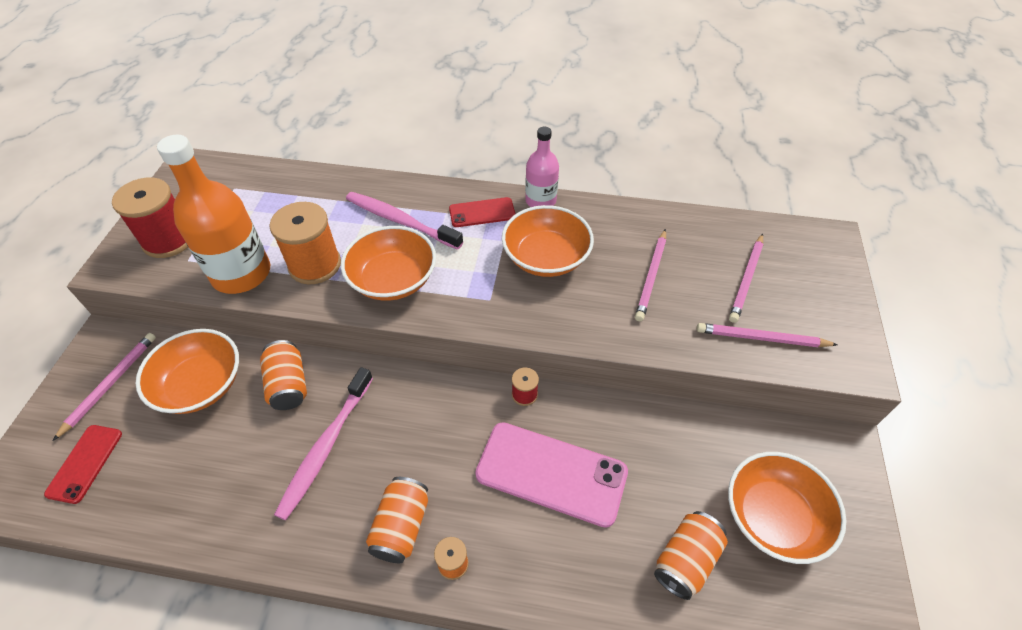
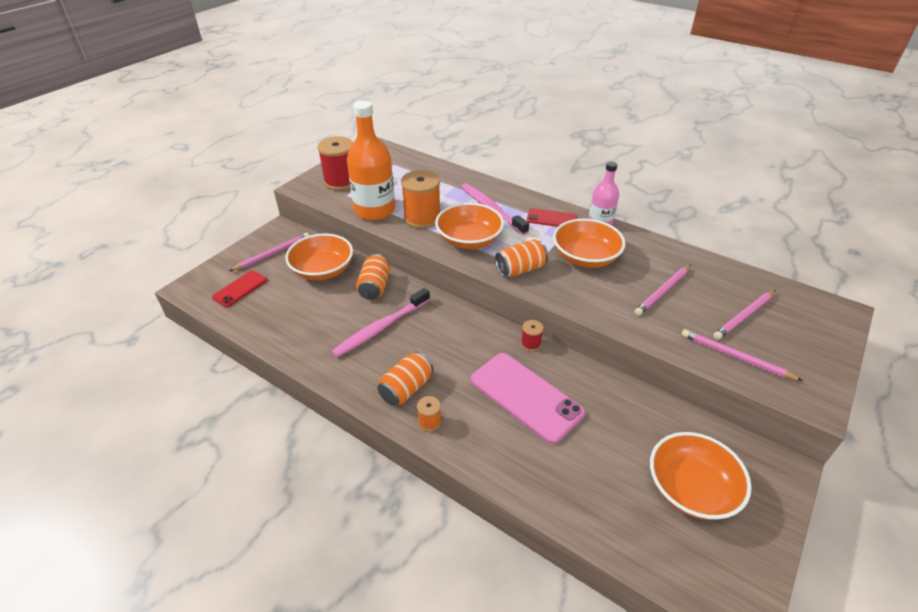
camera: 25 degrees right, 10 degrees down
orange can [654,511,728,600] -> orange can moved to [495,239,548,277]

